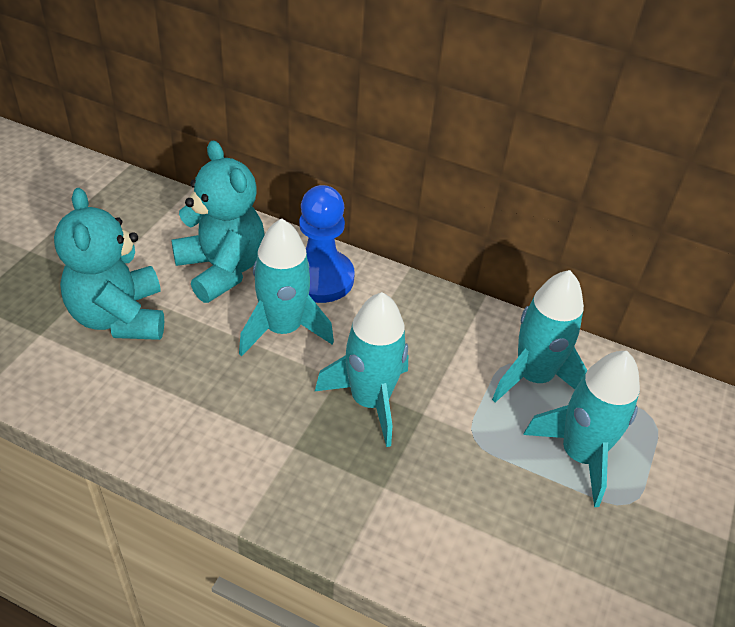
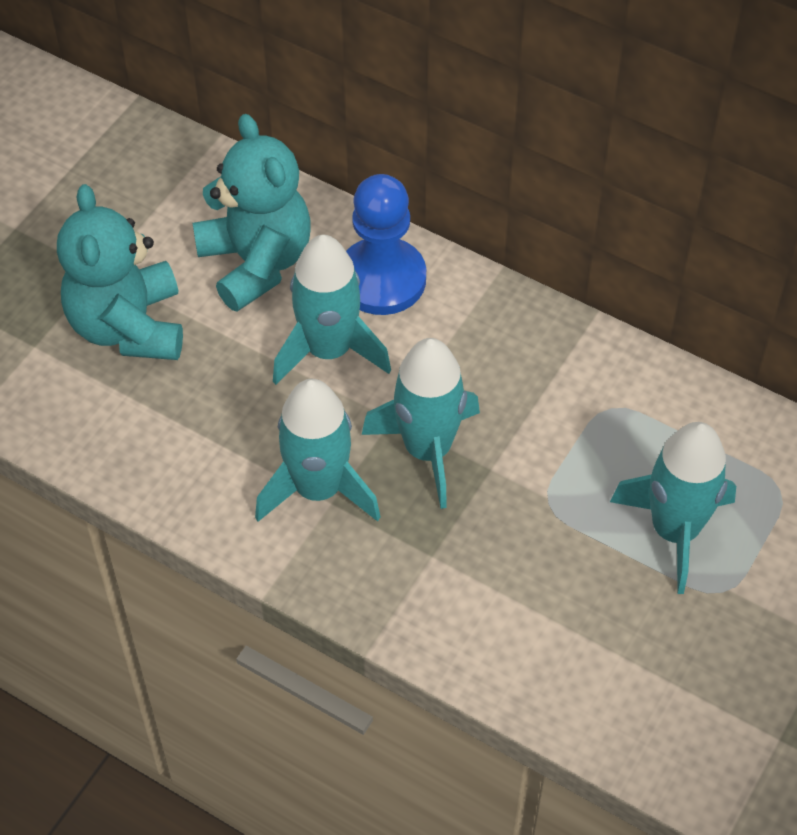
camera: 10 degrees right, 10 degrees up
turquoise rocket [492,270,588,402] -> turquoise rocket moved to [255,379,380,522]

